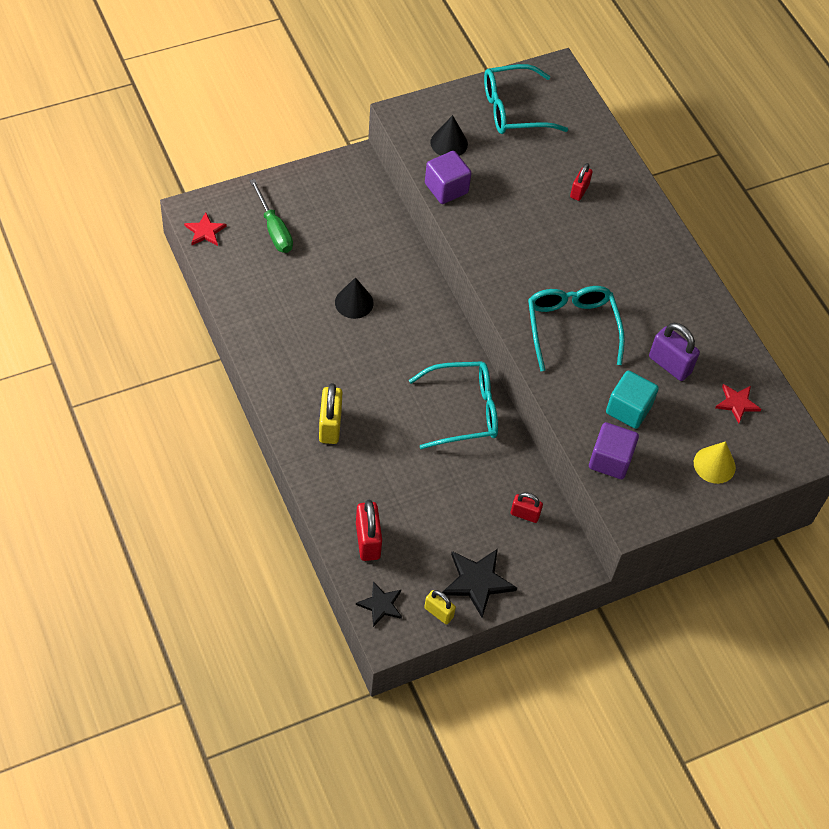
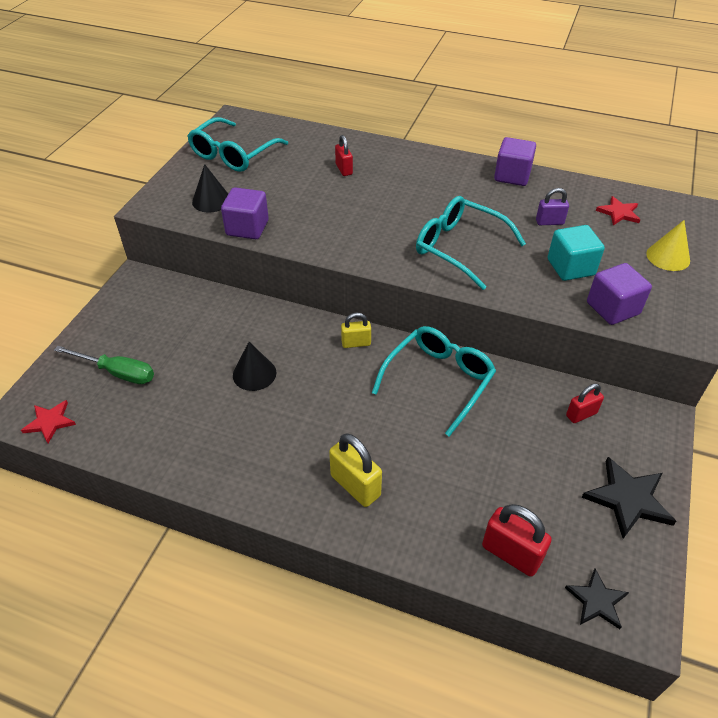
camera: 40 degrees left, 10 degrees down
yellow padlock [424,590,456,624] -> yellow padlock moved to [341,313,371,348]
purple padlock [649,323,700,381] -> purple padlock [536,188,569,225], size x0.63
none -> purple cube [494,137,536,186]

